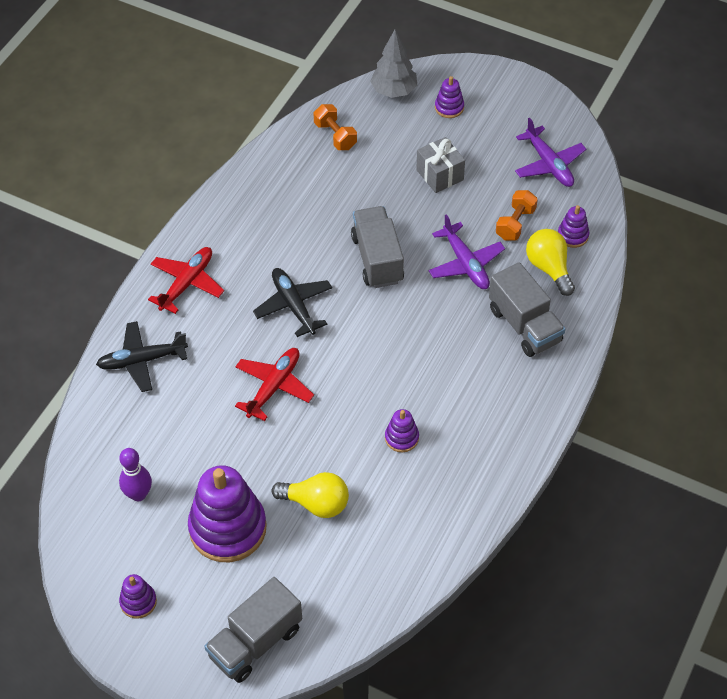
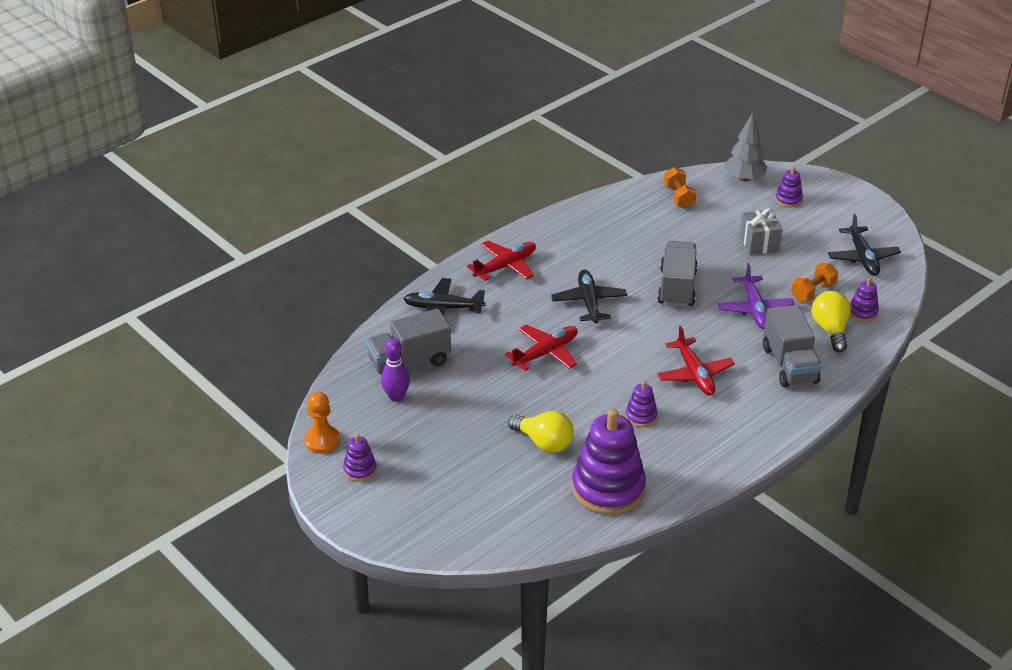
camera: 20 degrees right, 15 degrees down
purple stacking toy [188,465,267,562] -> purple stacking toy moved to [572,408,646,515]
grey truck [204,577,302,683] -> grey truck moved to [366,309,451,375]
purple plane [515,118,586,187] -> black plane [828,214,901,276]
none -> orange pawn [304,392,340,454]
none -> red plane [657,326,735,396]

